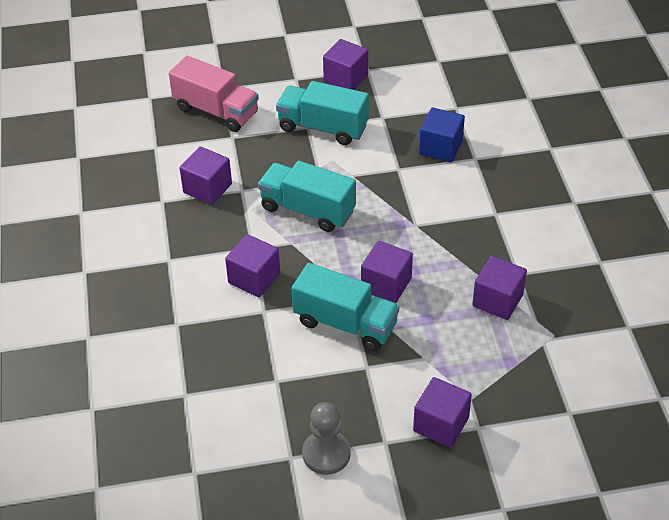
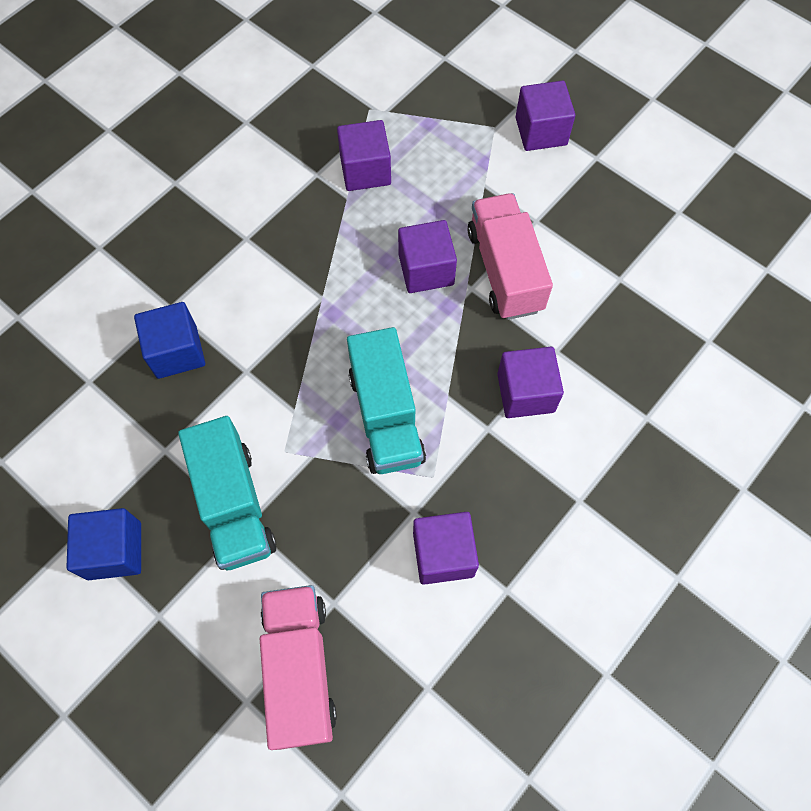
camera: 130 degrees left, 20 degrees up
turquoise truck [291,263,399,351] -> pink truck [468,193,553,320]
grey pawn [302,402,350,475] -> none
purple cube [323,39,368,90] -> blue cube [67,508,141,580]

